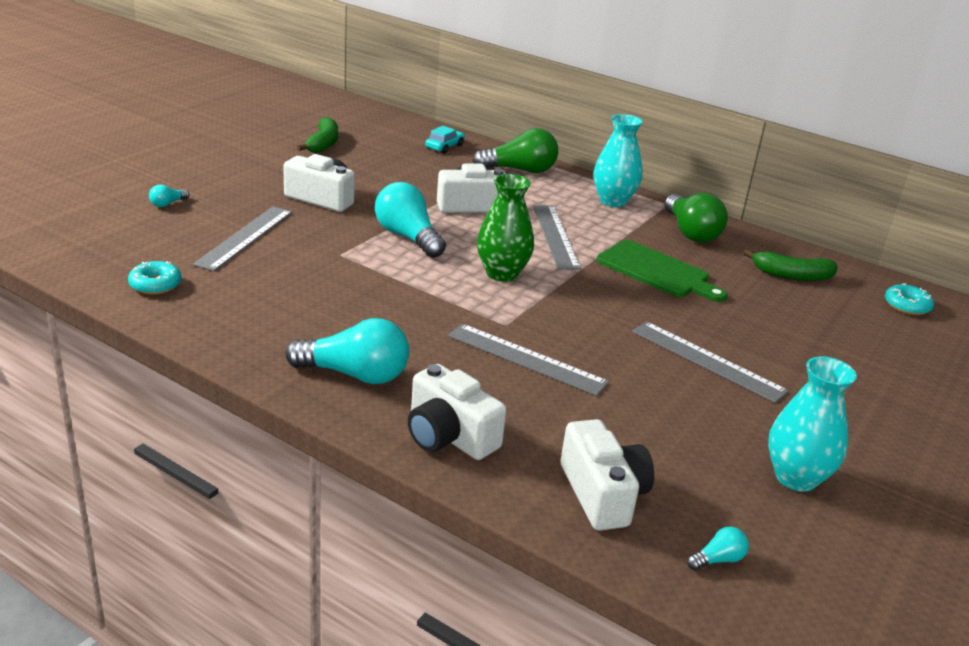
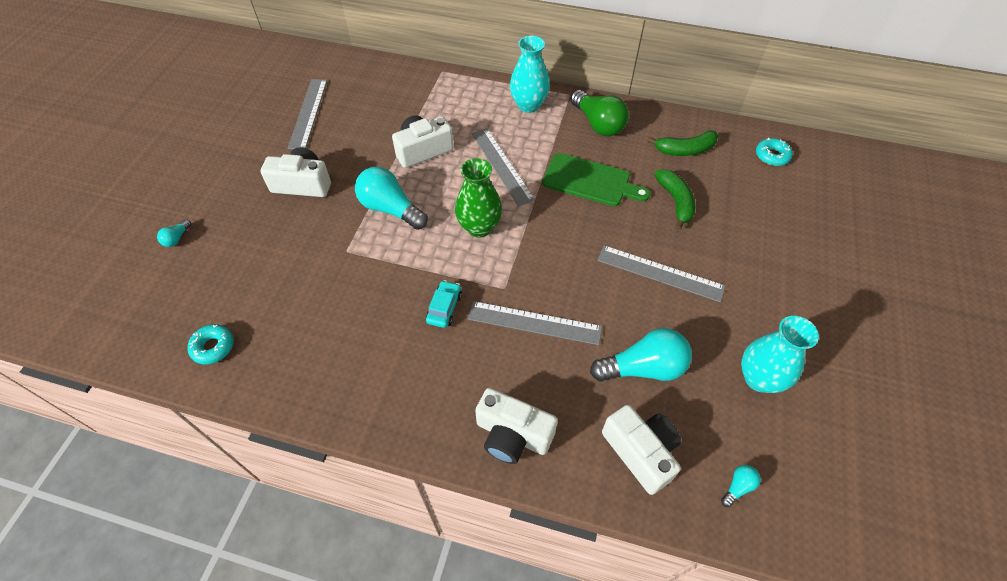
camera: 15 degrees left, 25 degrees up
grey ruler [193,206,292,271] -> grey ruler moved to [288,79,327,149]
turquoise light bulb [285,318,409,384] -> turquoise light bulb moved to [590,328,692,382]
green banana [297,117,338,153] -> green banana moved to [654,169,695,230]
turquoise car [425,126,465,154] -> turquoise car moved to [426,280,462,328]
green light bulb [473,128,558,173] -> none

